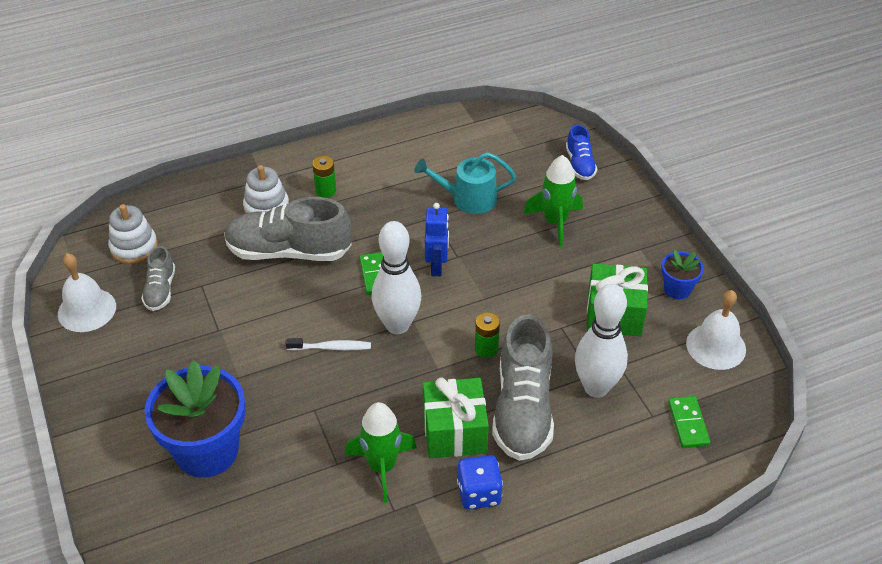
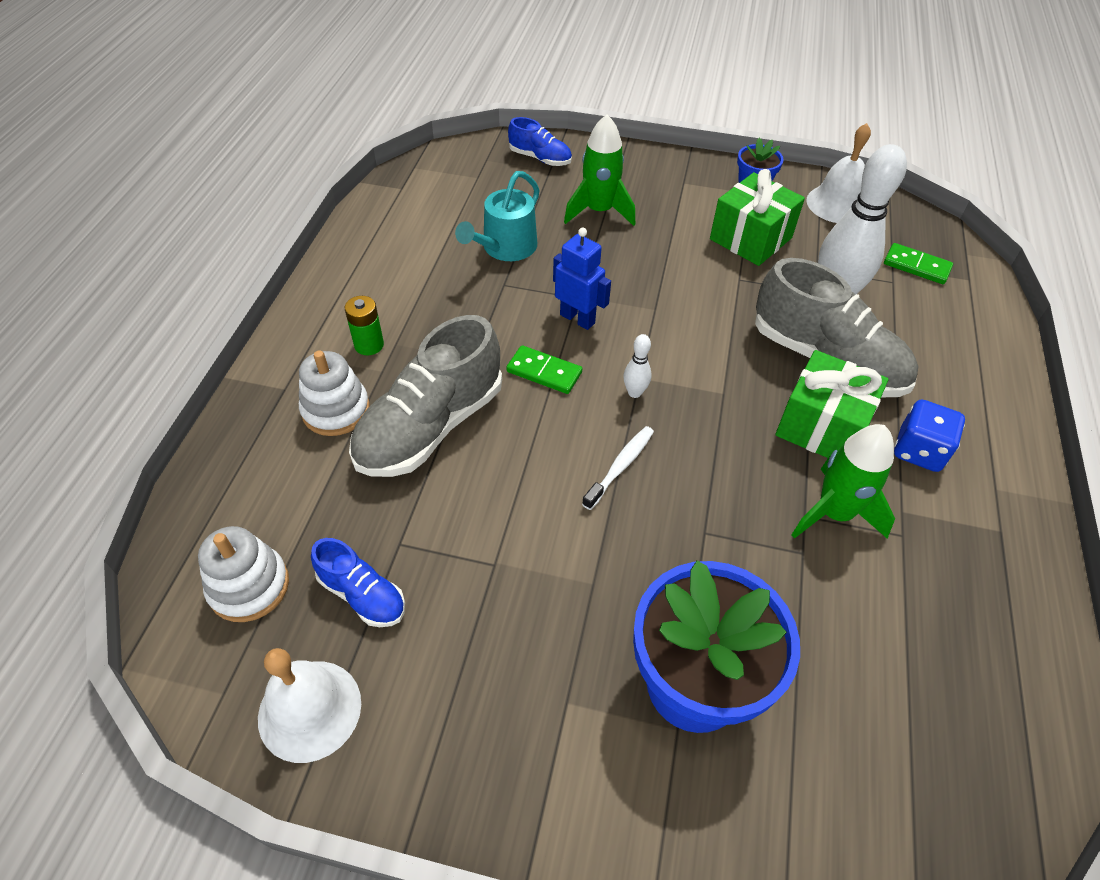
camera: 55 degrees left, 5 degrees up
grey shoe [141,246,175,311] -> blue shoe [311,538,405,627]
white bowling pin [372,221,421,334] -> white bowling pin [623,334,652,398], size x0.43
green battery [475,312,500,358] -> none

